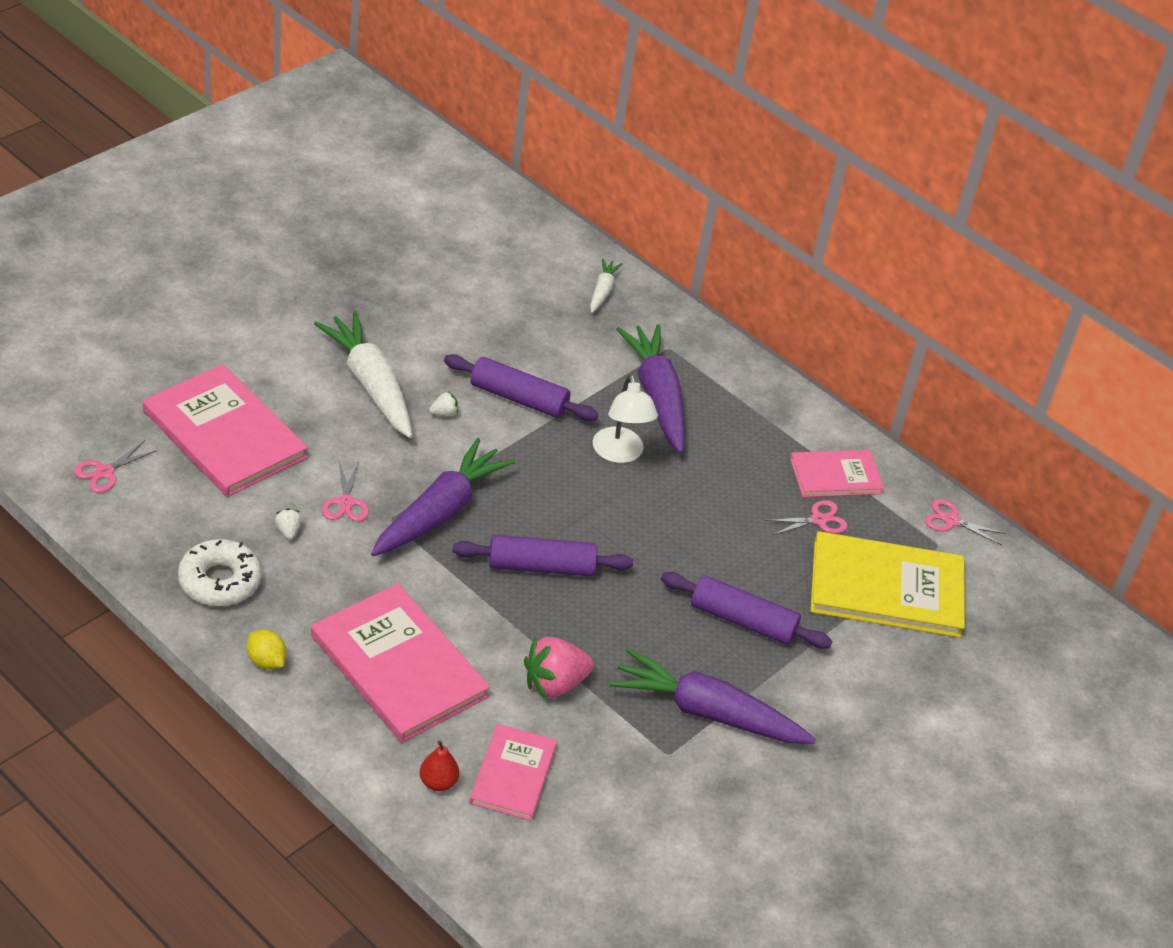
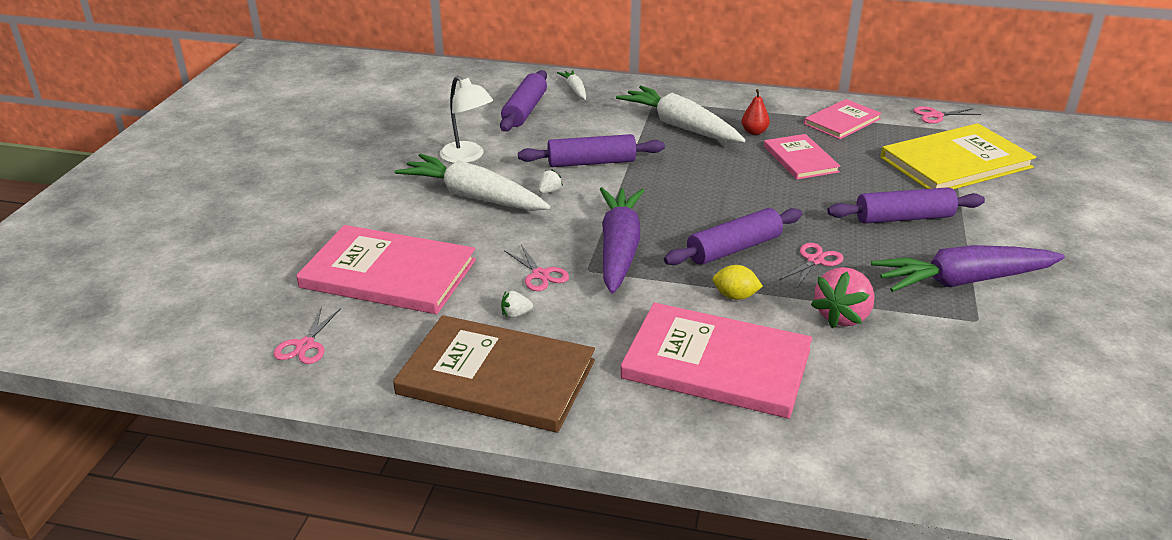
camera: 25 degrees left, 10 degrees down
white donut [178,539,262,606] -> brown book [393,315,595,433]
yellow lemon [247,630,286,669] -> yellow lemon moved to [712,265,763,300]
white strawberry [275,508,302,540] -> white strawberry turned 60 degrees counterclockwise [501,291,533,318]
red pear [420,740,459,791] -> red pear moved to [742,89,770,135]
pink book [469,724,557,821] -> pink book moved to [764,134,841,180]
white lamp [593,374,658,463] -> white lamp moved to [440,76,493,163]
purple carrot [616,324,685,453] -> white carrot [616,85,745,143]
pink scissors [765,500,848,535] -> pink scissors moved to [779,243,844,289]
none -> purple rolling pin [500,70,547,132]

